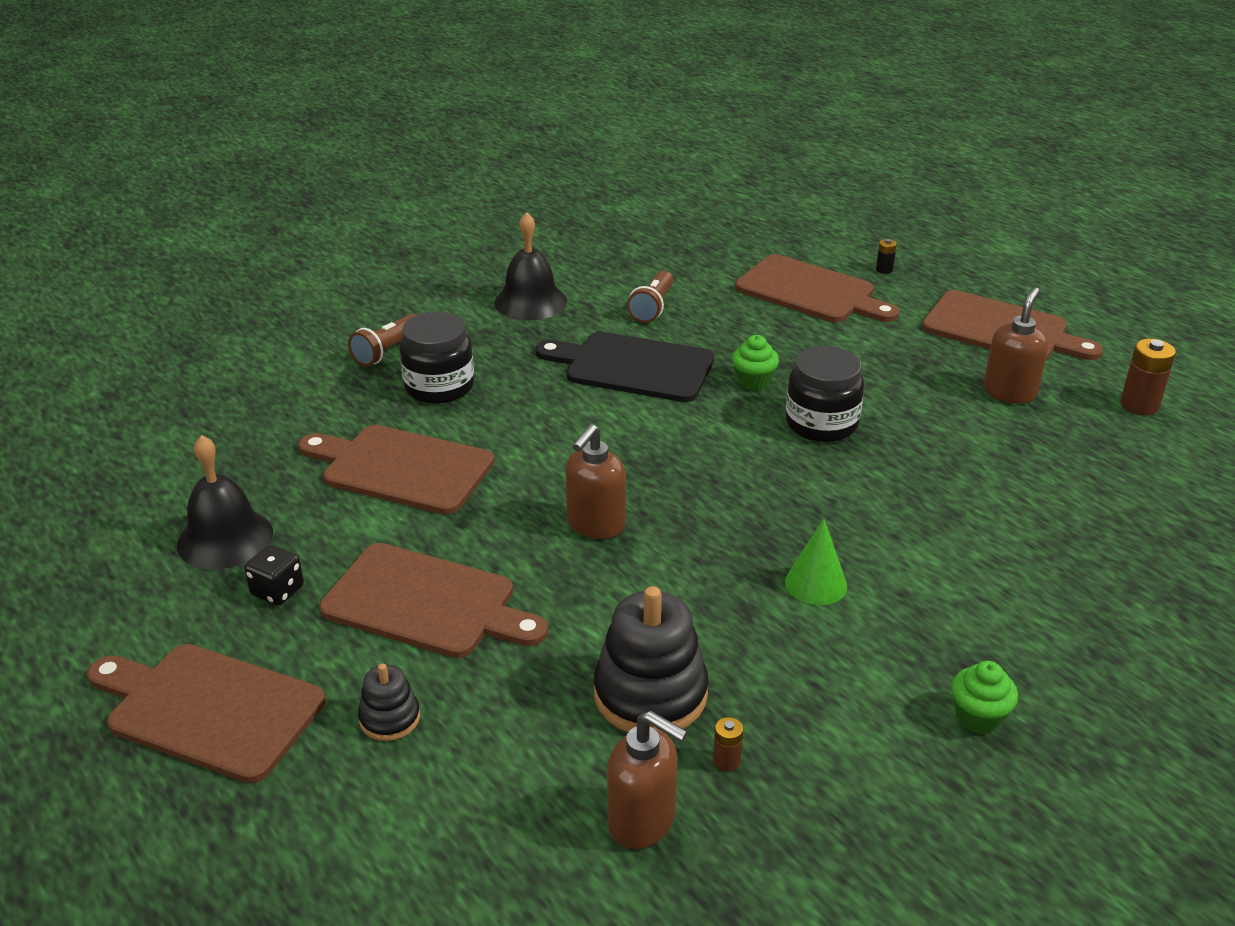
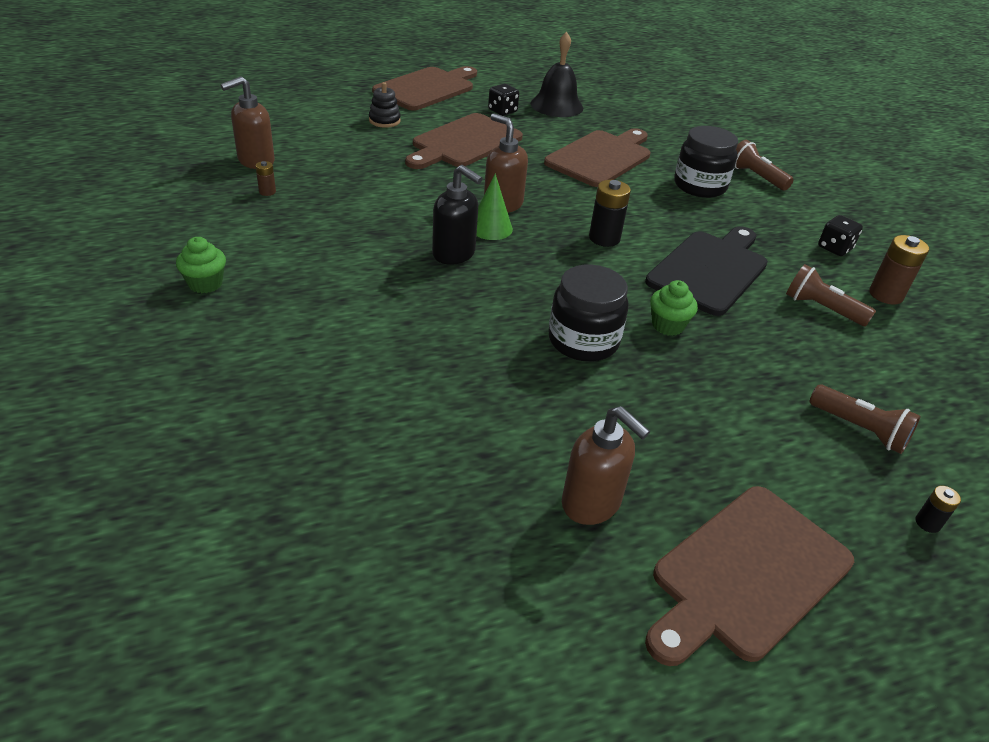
camera: 105 degrees right, 5 degrees up
black bell [495,212,567,321] -> black dice [818,215,863,256]
black stacking toy [594,586,709,735] -> none
brown cutting board [735,254,900,322] -> brown flashlight [809,385,921,454]
green cone [785,518,847,605] -> green cone moved to [476,174,513,240]
brown battery [1120,339,1176,415] -> brown battery moved to [869,235,929,305]
none -> black soap dispenser [432,165,483,265]
none -> black battery [589,180,631,247]

